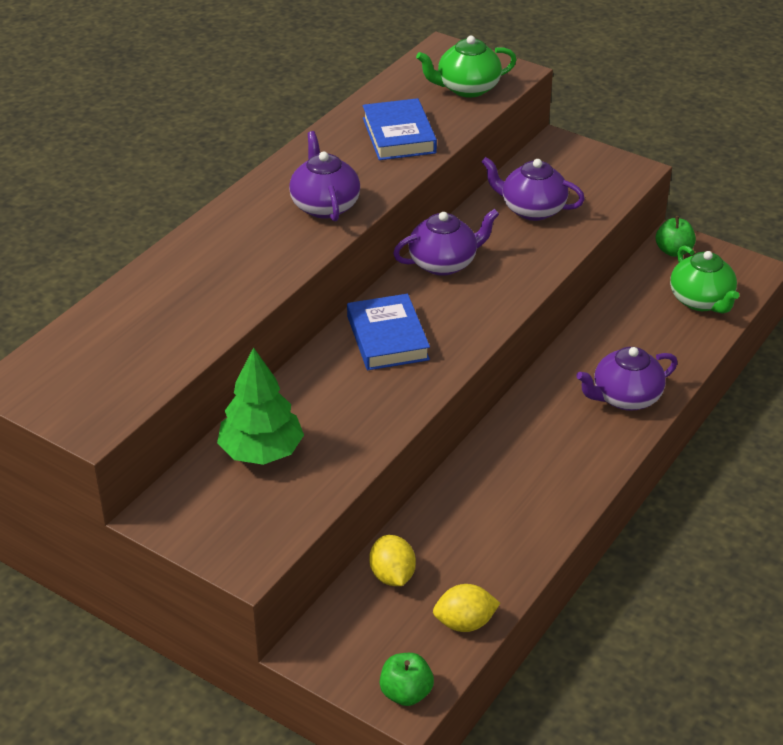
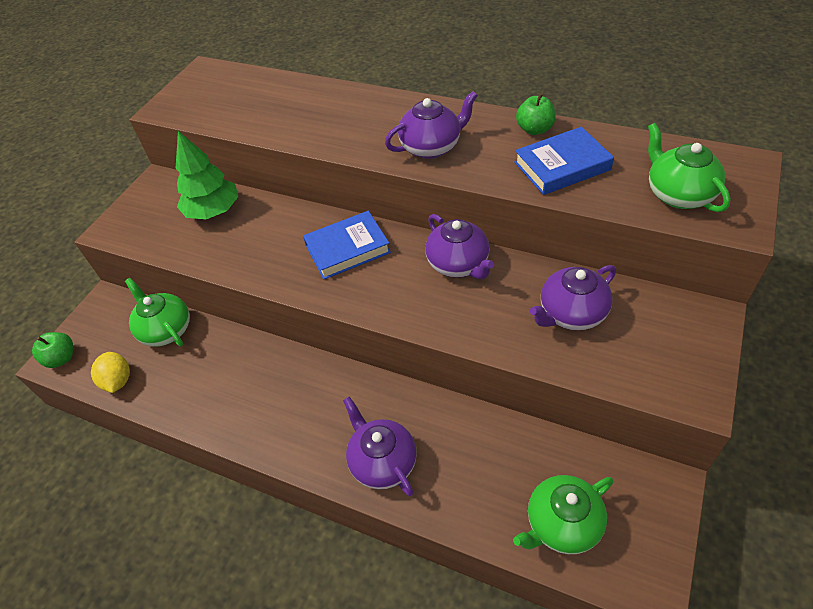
camera: 85 degrees right, 10 degrees up
yellow lemon [369,535,416,586] -> green teapot [125,278,190,347]
purple teapot [481,157,585,221] -> purple teapot turned 135 degrees counterclockwise [530,265,616,330]
green apple [656,216,696,257] -> green apple moved to [516,93,556,135]

